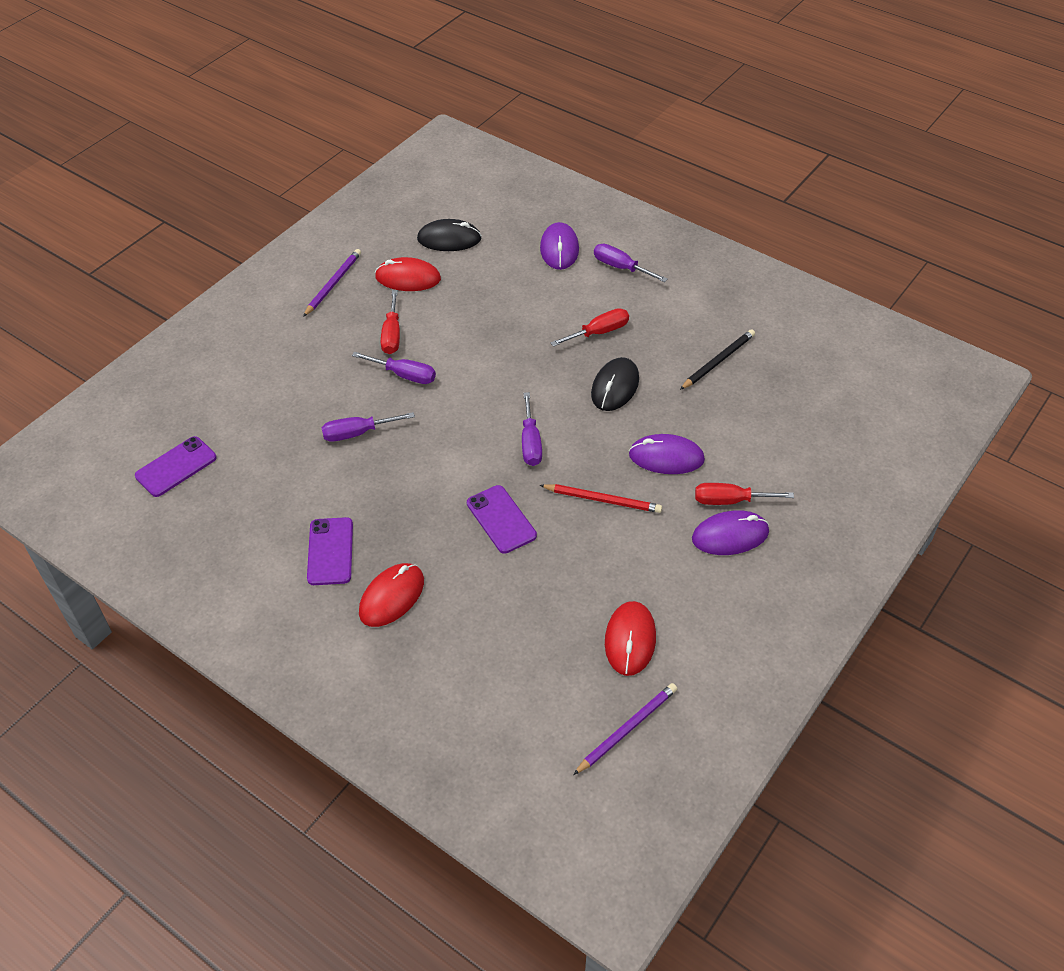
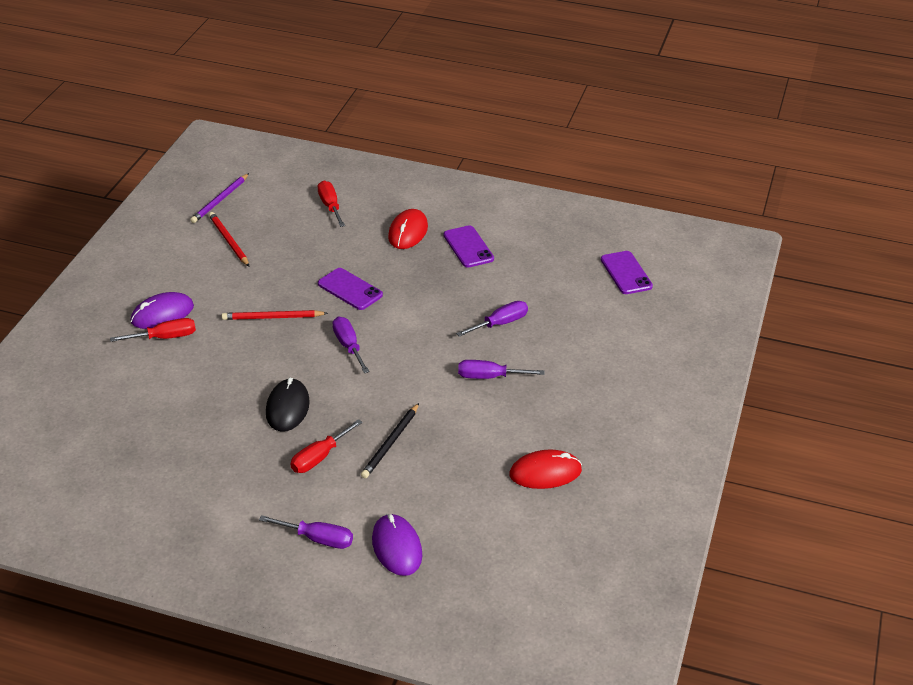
camera: 160 degrees right, 10 degrees down
purple phone [135,436,217,497] -> purple phone turned 45 degrees counterclockwise [601,251,653,294]
purple pencil [303,249,361,317] -> none
red screwdriver [381,290,400,354] -> red screwdriver moved to [318,180,345,227]
black mouse [417,219,482,251] -> none
red mouse [605,601,656,676] -> red pencil [209,212,249,266]
purple mouse [629,434,705,474] -> none
black pencil [680,329,755,390] -> black pencil moved to [361,403,419,479]

